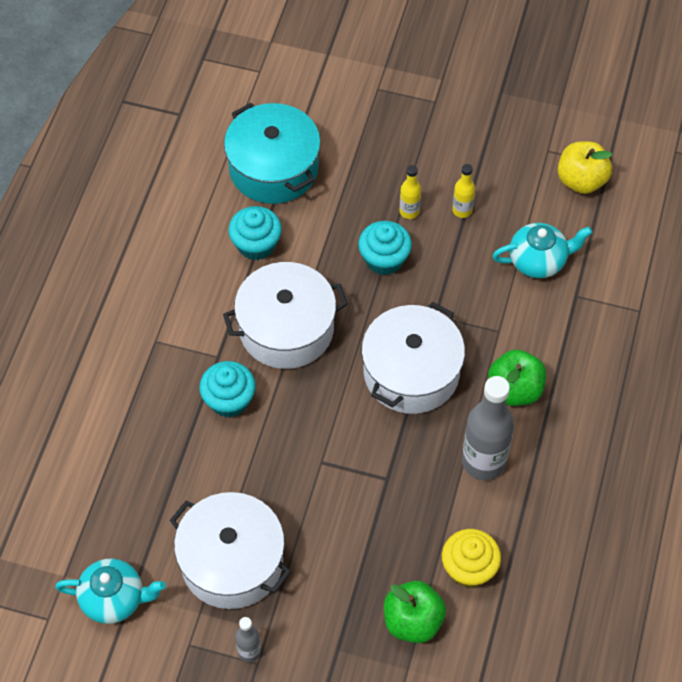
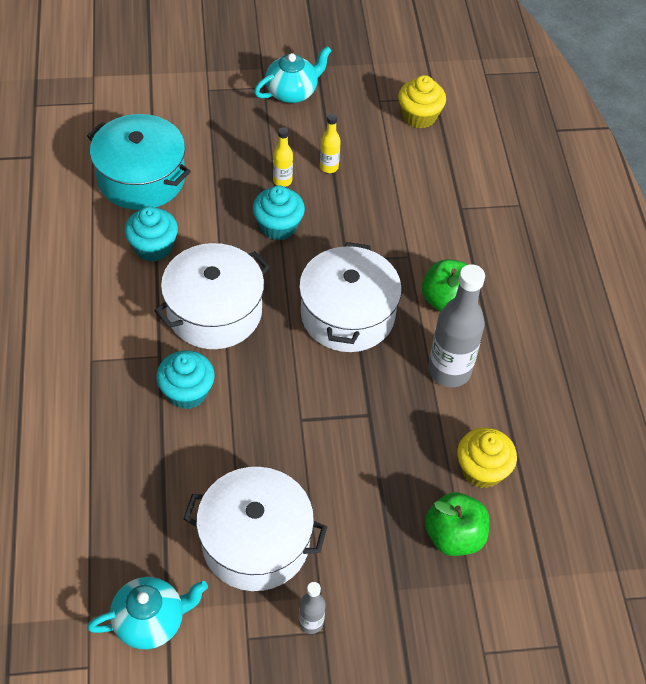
camera: 25 degrees left, 5 degrees down
turquoise teapot [492,223,592,278] -> turquoise teapot moved to [254,46,332,103]
yellow apple [558,141,612,194] -> yellow cupcake [398,75,446,128]

